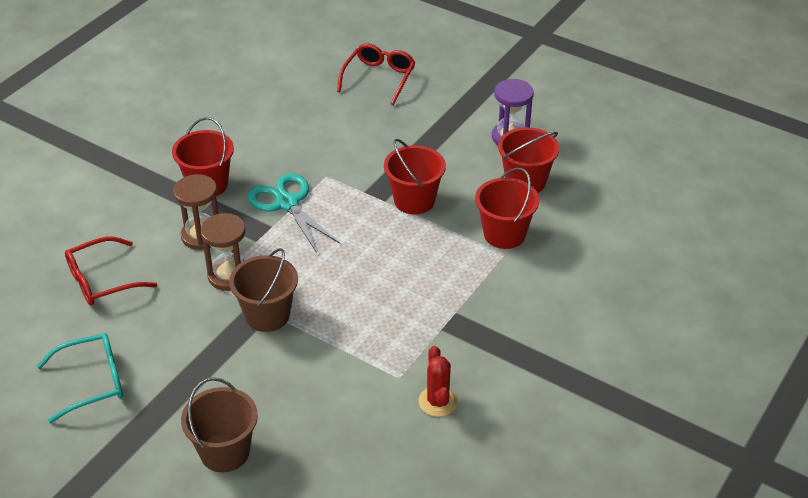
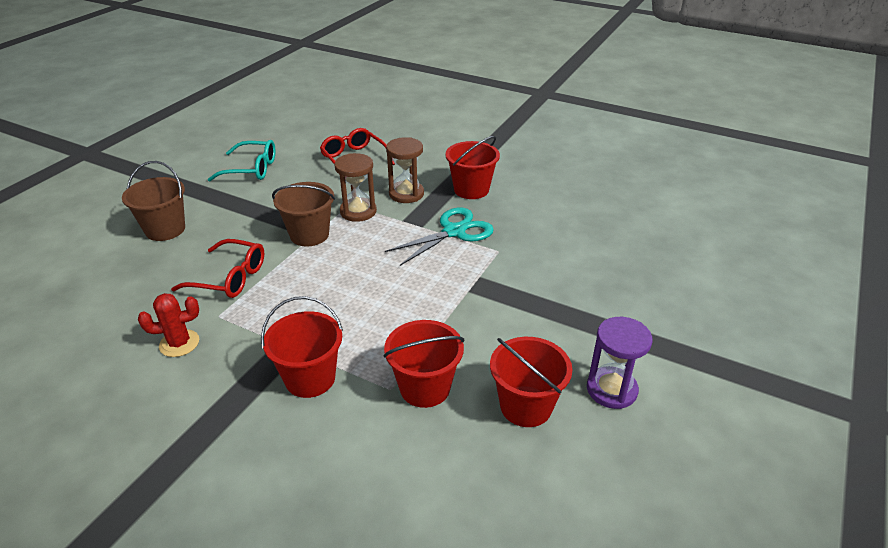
camera: 85 degrees right, 5 degrees down
turquoise glasses [37,333,123,423] -> turquoise glasses turned 60 degrees counterclockwise [207,140,275,182]
red glasses [337,43,415,105] -> red glasses moved to [171,239,264,298]
red bucket [384,139,446,215] -> red bucket moved to [261,296,343,398]

